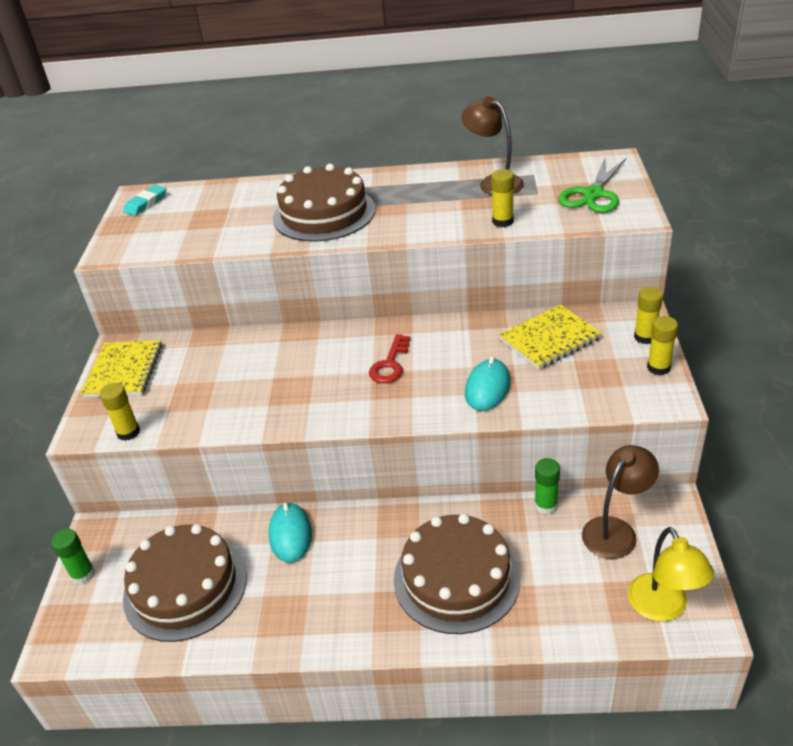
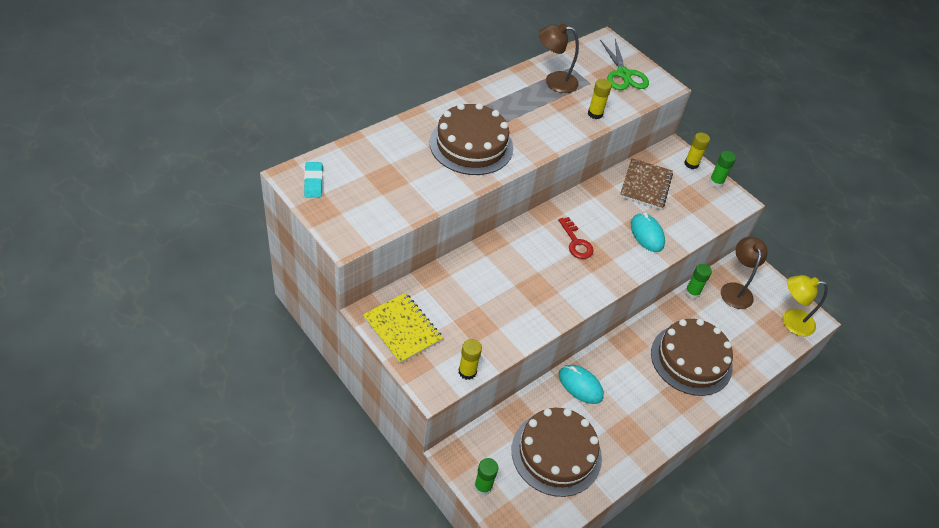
camera: 50 degrees left, 10 degrees up
yellow notebook [499,304,602,370] -> brown notebook [620,158,673,210]
yellow lamp [628,527,714,622] -> yellow lamp turned 150 degrees clockwise [783,275,828,336]
yellow glue stick [647,316,678,375] -> green glue stick [709,151,736,188]

